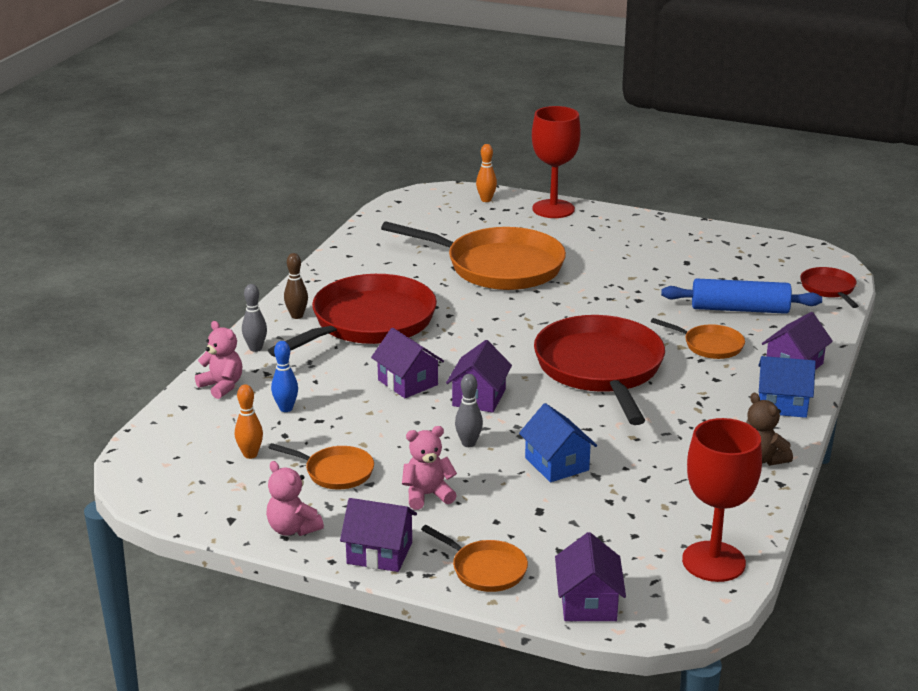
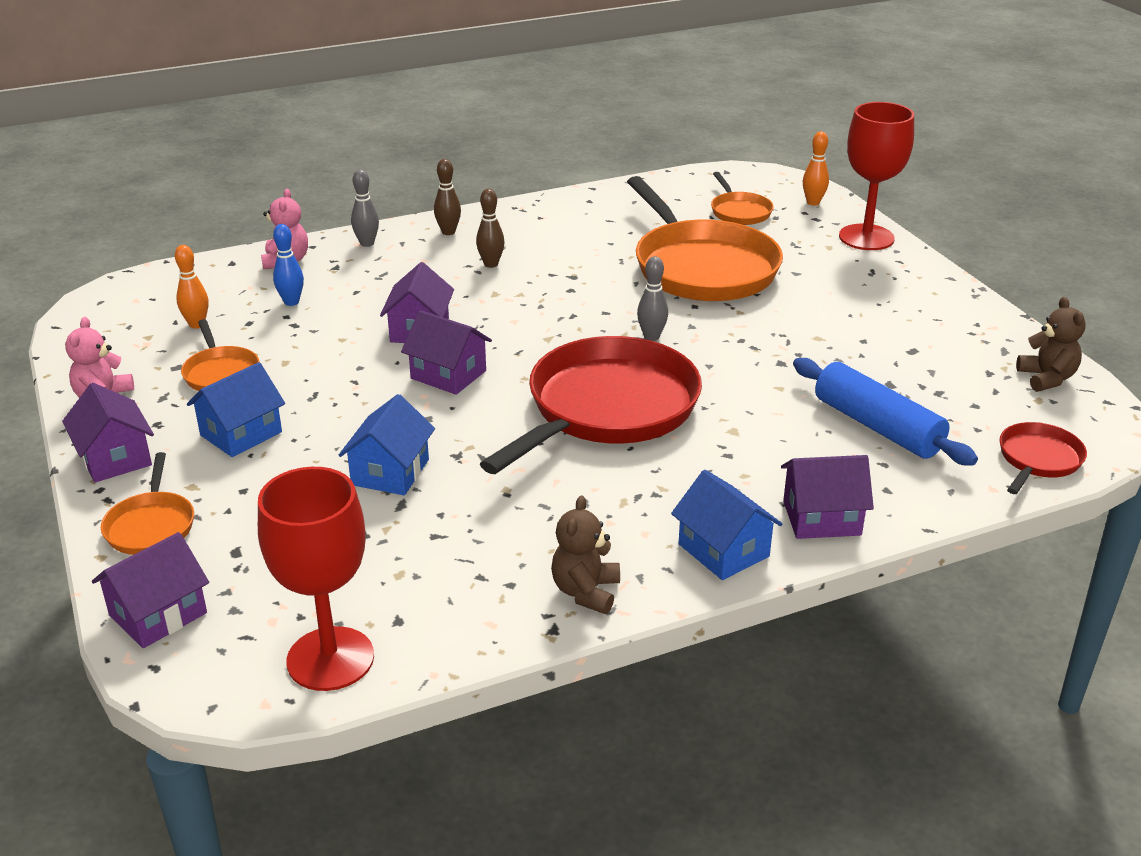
camera: 45 degrees right, 5 degrees up
red pan [268,274,437,357] -> brown bowling pin [476,189,505,268]
pink teddy bear [402,426,457,510] -> blue house [187,362,285,457]
purple house [446,340,512,413] -> purple house turned 60 degrees clockwise [401,310,492,395]
grey bowling pin [455,374,483,447] -> grey bowling pin moved to [637,256,668,341]
orange pan [651,318,745,359] -> orange pan moved to [711,172,774,225]
none -> brown teddy bear [1016,297,1086,392]

